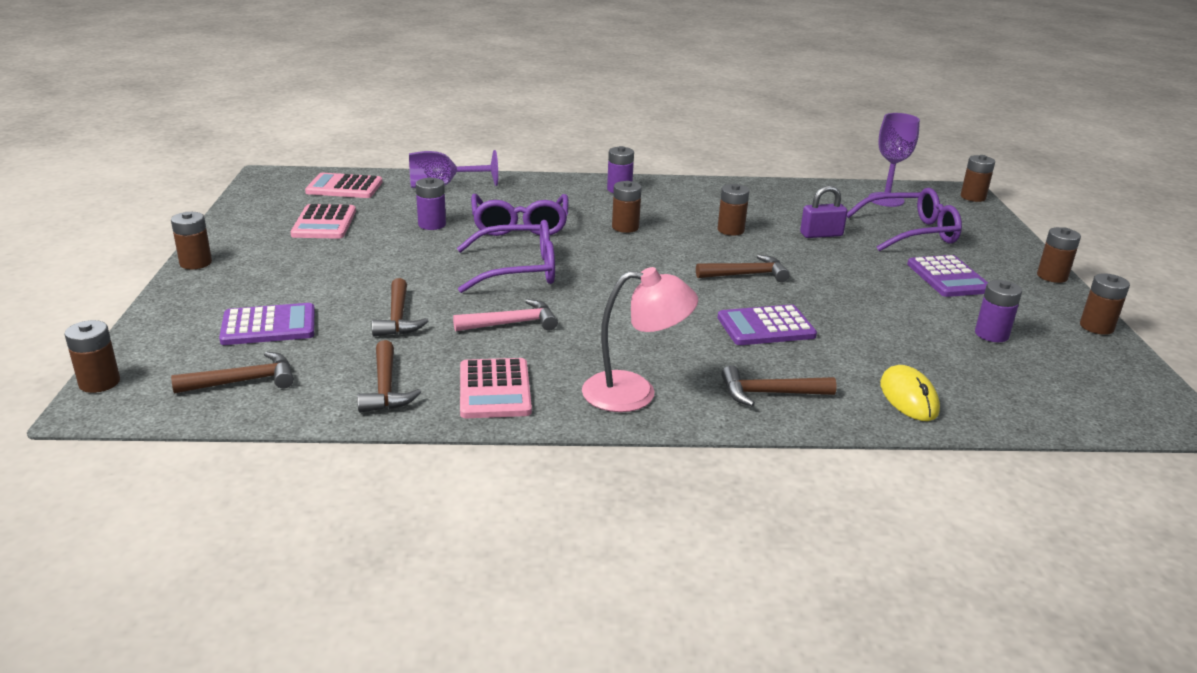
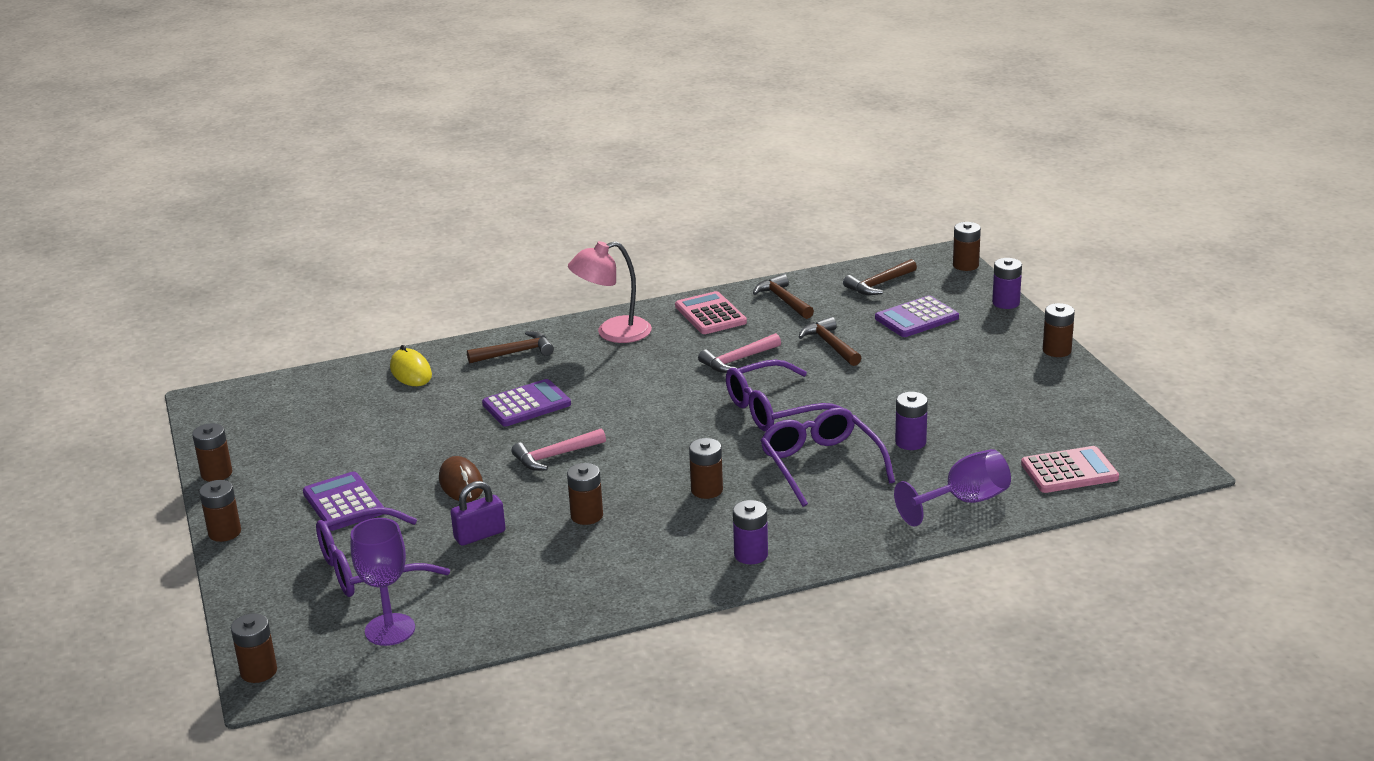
camera: 165 degrees right, 0 degrees up
pink calculator [291,204,356,239] -> none
brown hammer [696,255,790,282] -> pink hammer [511,428,606,471]
purple battery [975,280,1022,342] -> purple battery moved to [992,258,1022,309]
none -> brown mouse [439,456,483,502]

